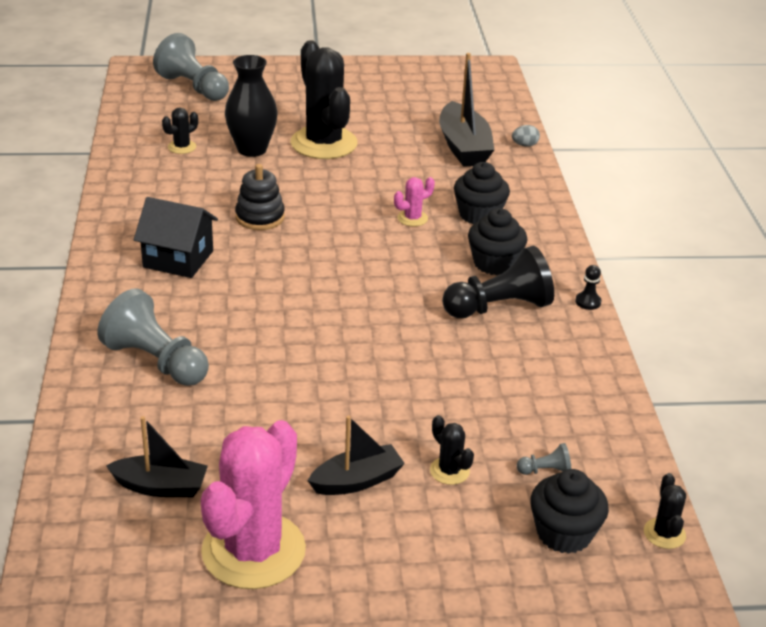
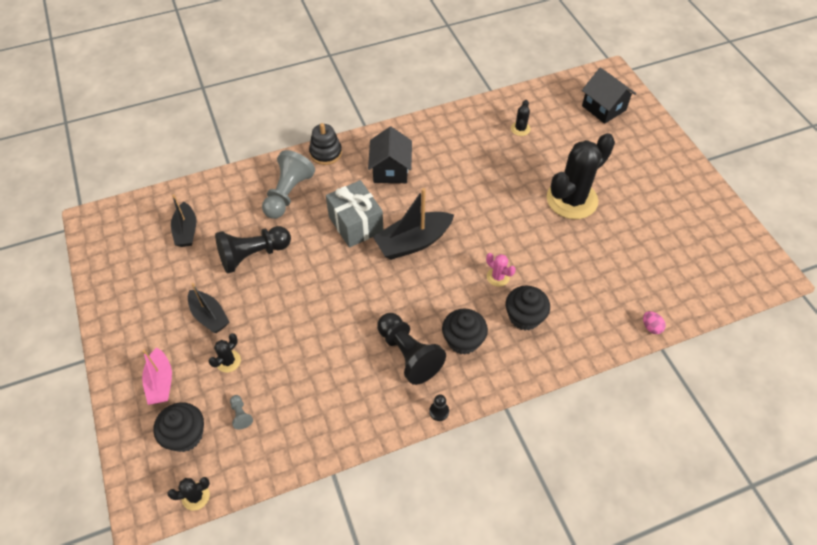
camera: 75 degrees right, 20 degrees up
grey pawn [153,33,229,101] -> black house [582,68,636,124]
black cactus [162,108,198,154] -> black cactus turned 75 degrees clockwise [511,100,531,136]
pink cactus [201,420,306,589] -> none
black vase [225,55,278,157] -> none
black stacking toy [235,164,285,230] -> black stacking toy moved to [309,123,342,165]
black boat [439,53,495,167] -> black boat moved to [373,188,454,260]
grey egg [512,125,540,147] -> pink egg [643,311,666,334]
none -> pink boat [142,347,172,405]
none -> black pawn [215,226,291,274]
none -> grey gift [326,180,383,248]

